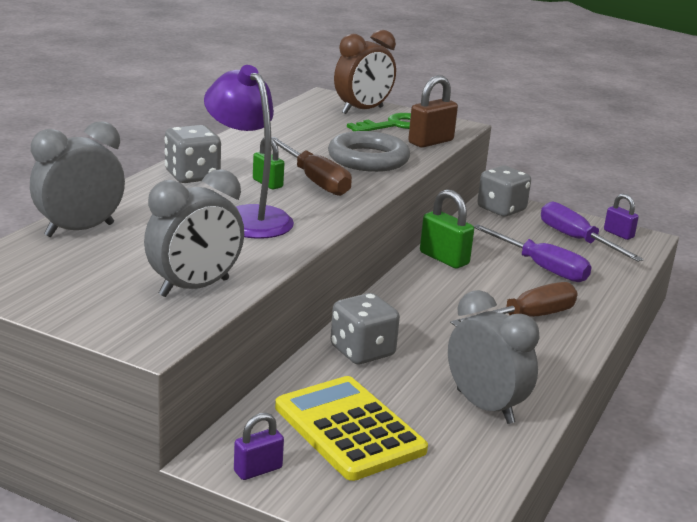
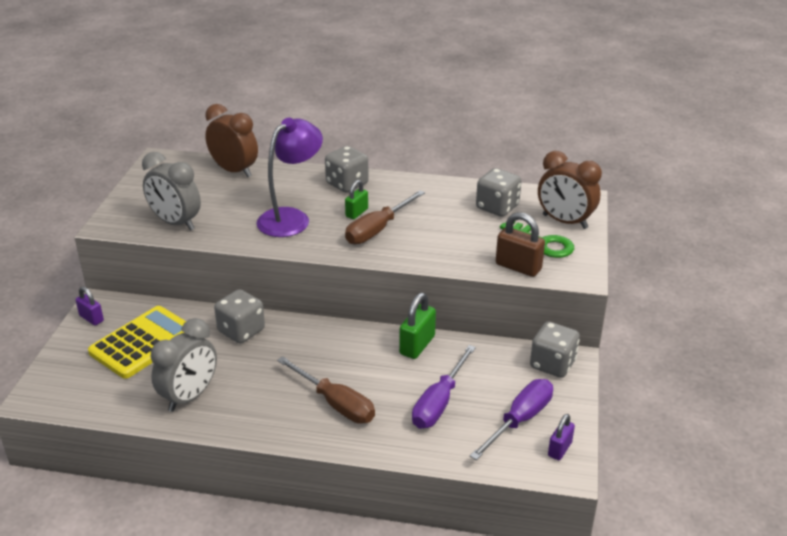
camera: 75 degrees right, 10 degrees up
grey clock [30,121,125,237] -> brown clock [205,104,258,177]
grey ring [328,131,410,172] -> none
none -> grey dice [476,168,521,217]

